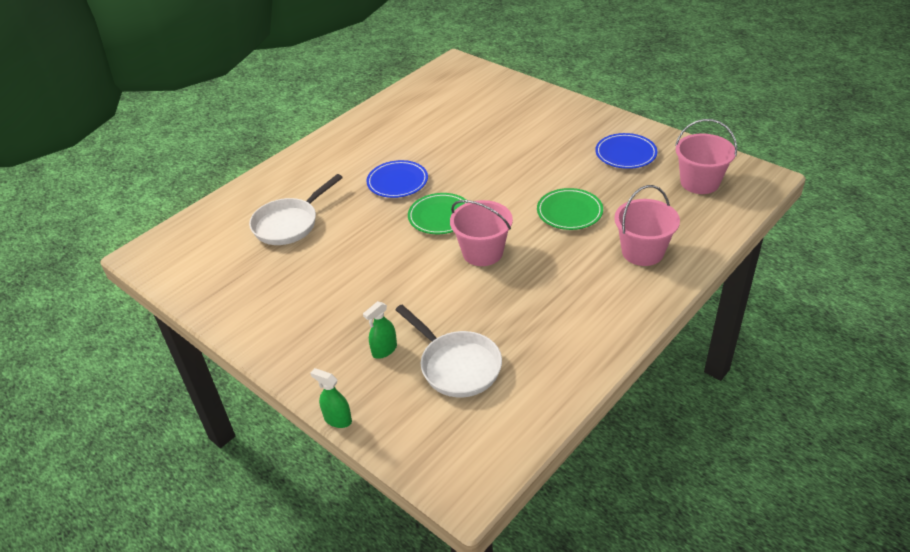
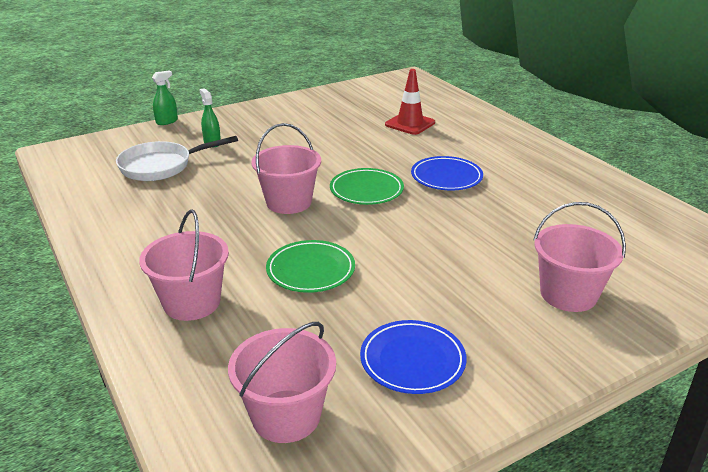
camera: 105 degrees right, 10 degrees down
white pan [249,174,343,245] -> red traffic cone [385,69,435,135]
none -> pink bucket [533,202,626,312]

